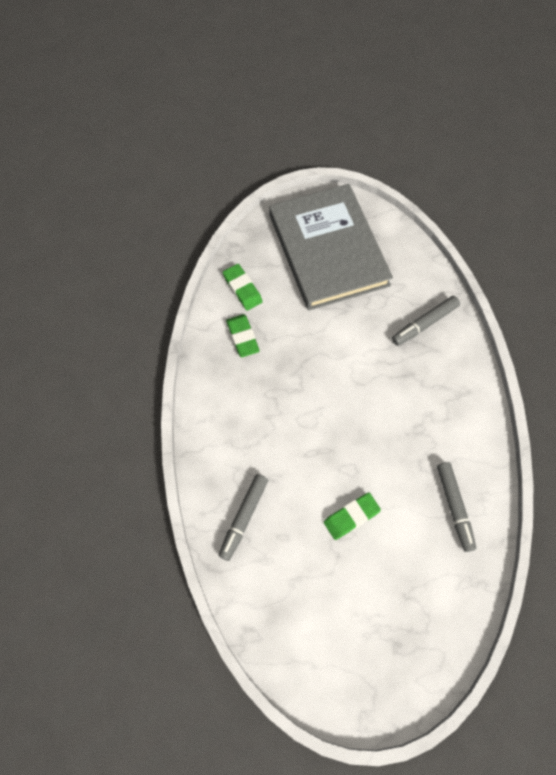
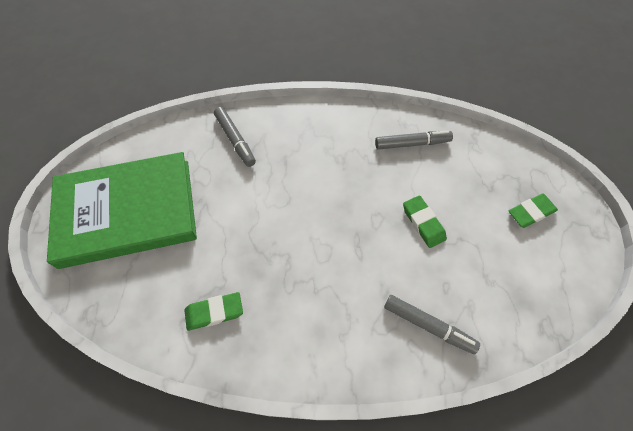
camera: 85 degrees left, 5 degrees down
green eraser [223,264,263,311] -> green eraser moved to [509,194,558,228]
grey book [269,184,393,311] -> green book [47,152,197,269]

